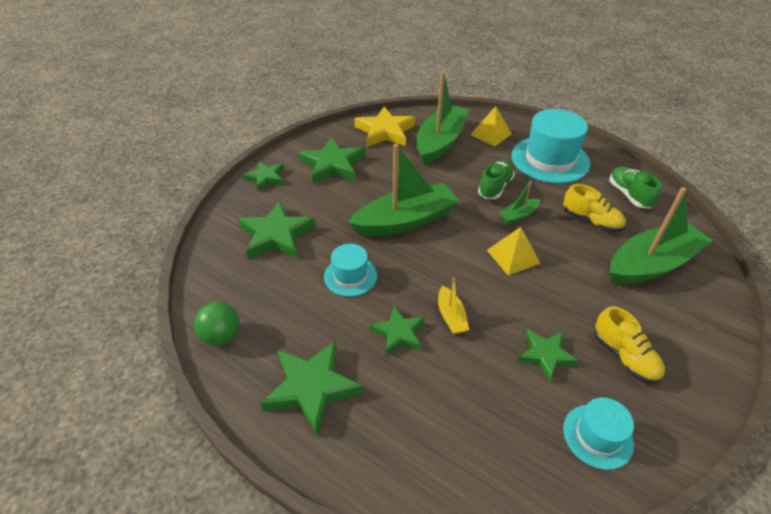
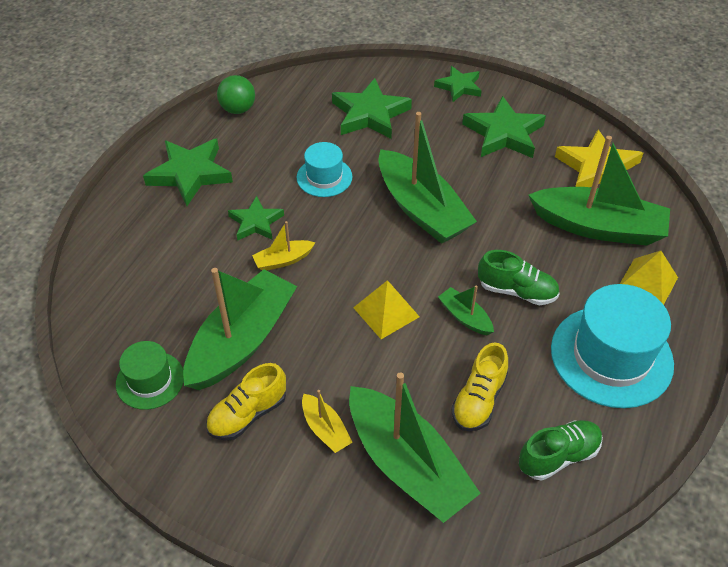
camera: 80 degrees right, 5 degrees up
green star [518,329,579,382] -> green boat [183,268,297,390]
turquoise hat [563,397,634,470] -> green hat [116,341,184,410]
none -> yellow boat [302,390,353,453]

